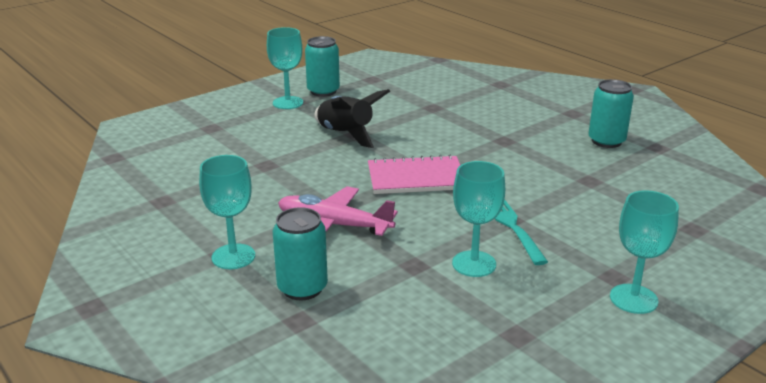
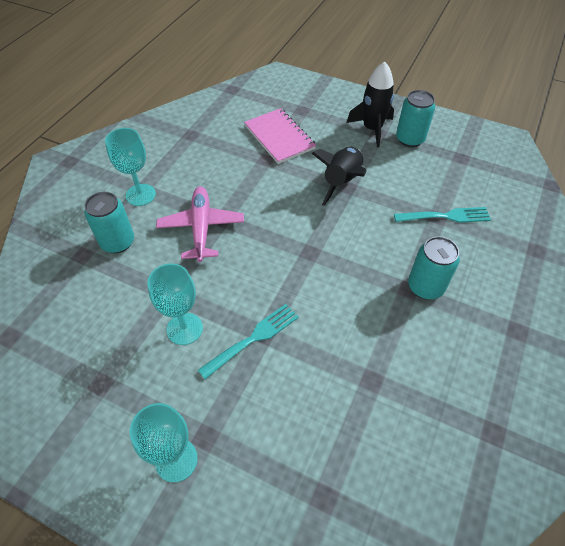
camera: 65 degrees right, 25 degrees up
turquoise goblet [267,27,303,109] -> black rocket [347,61,394,147]
pink notebook [368,155,460,194] -> pink notebook moved to [244,108,316,164]
turquoise can [588,79,634,148] -> turquoise can moved to [408,236,460,299]
none -> turquoise fork [394,207,491,223]

